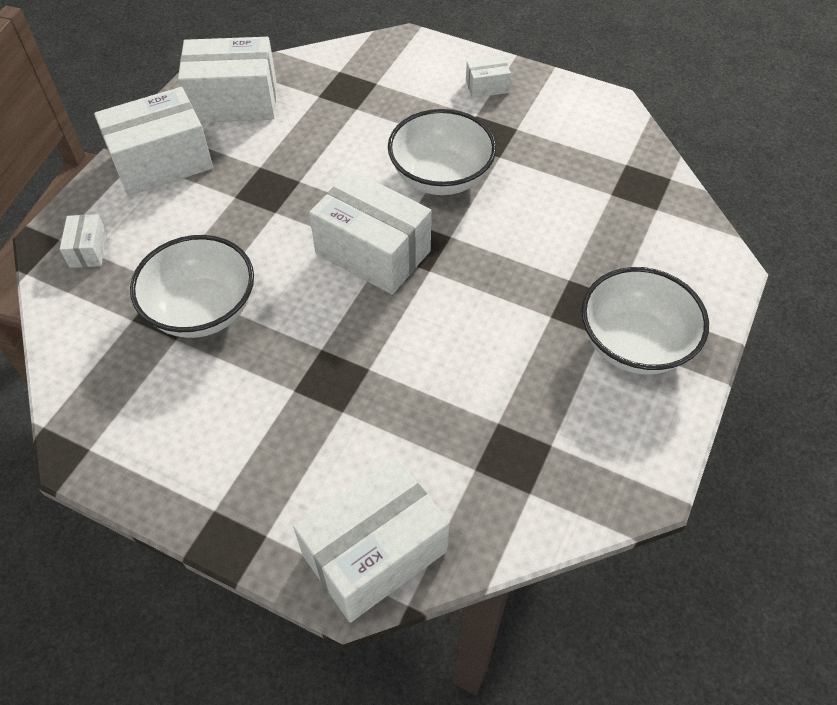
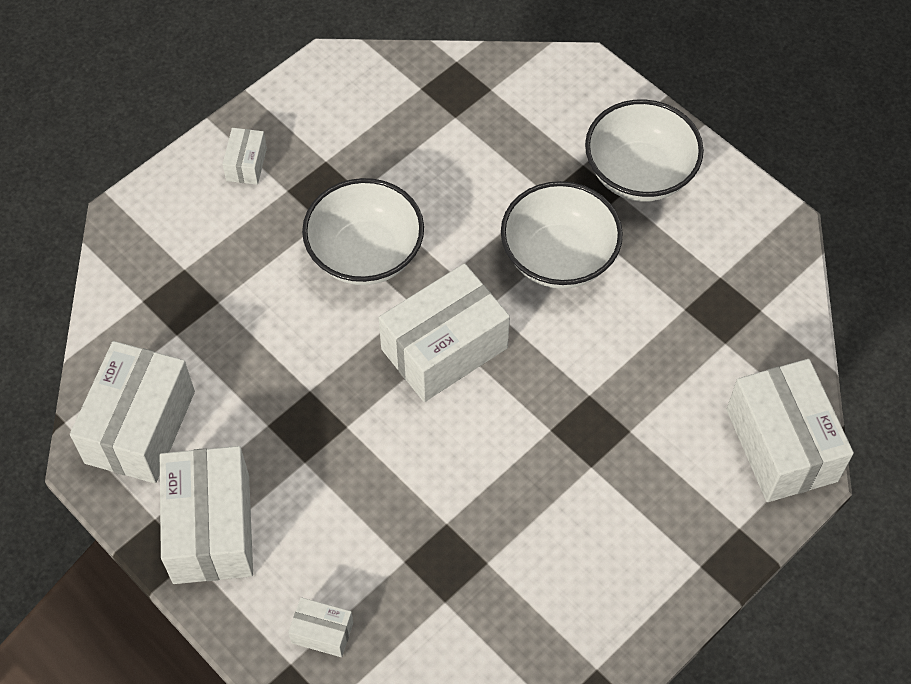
camera: 70 degrees left, 5 degrees up
white bowl [130,235,254,338] -> white bowl moved to [501,181,623,289]

